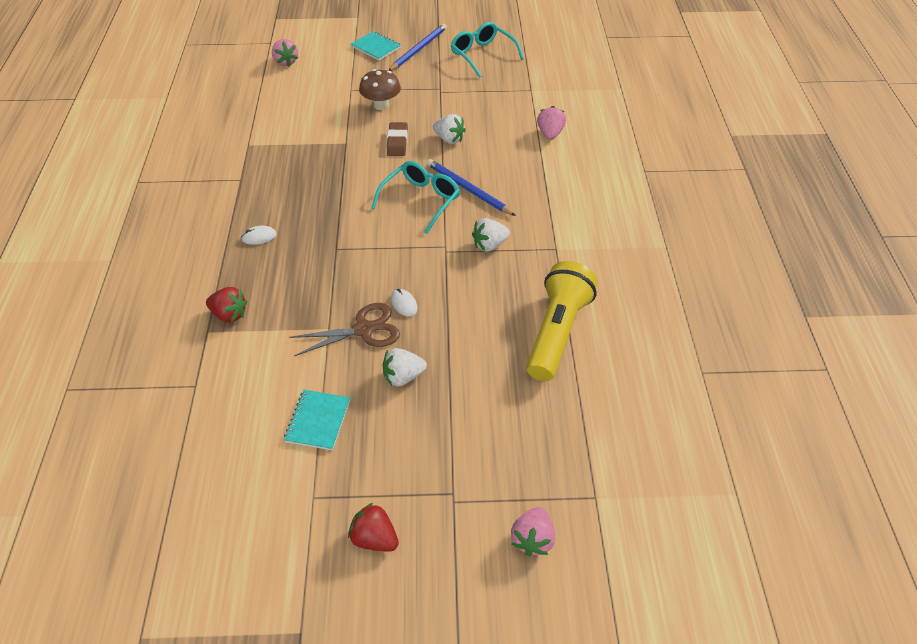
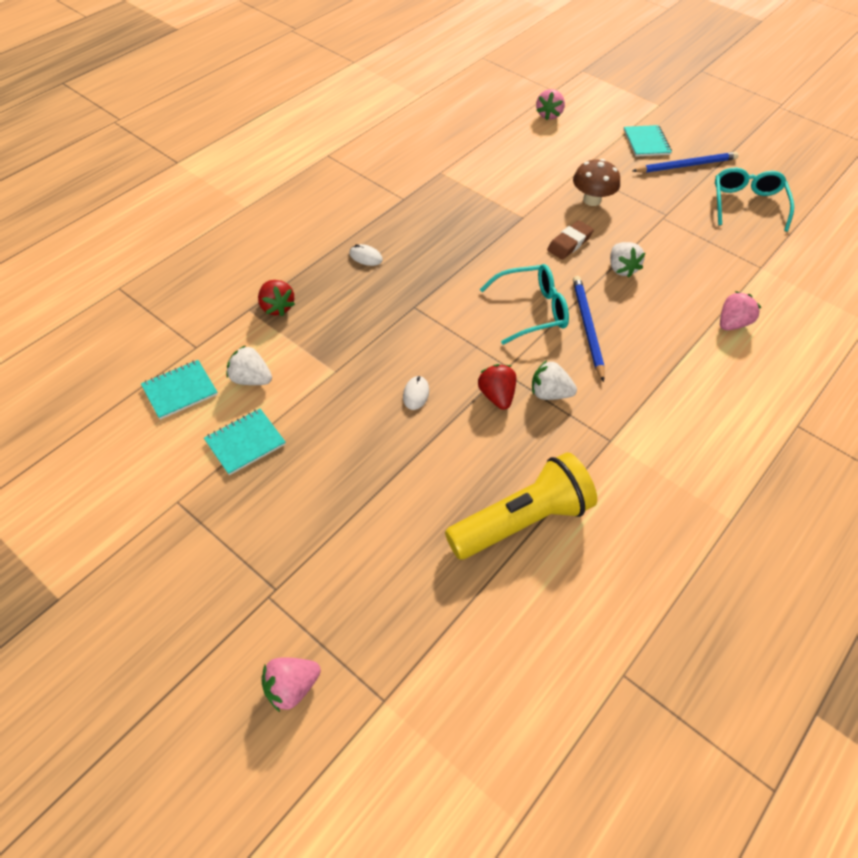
camera: 40 degrees right, 5 degrees up
brown scissors [289,303,400,356] -> none
red strawberry [348,503,399,551] -> red strawberry moved to [478,364,516,410]
white strawberry [382,348,427,386] -> white strawberry moved to [226,345,272,385]
none -> turquoise notebook [141,360,218,420]

